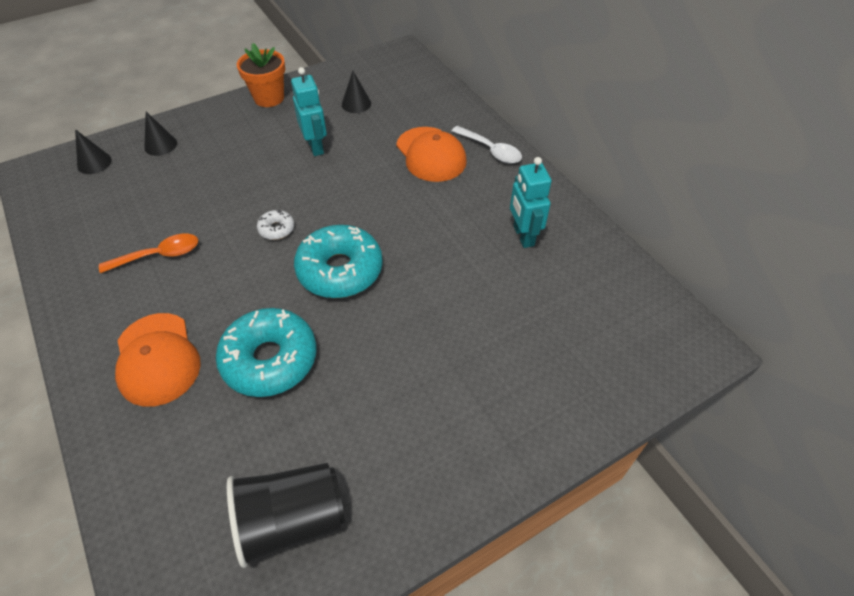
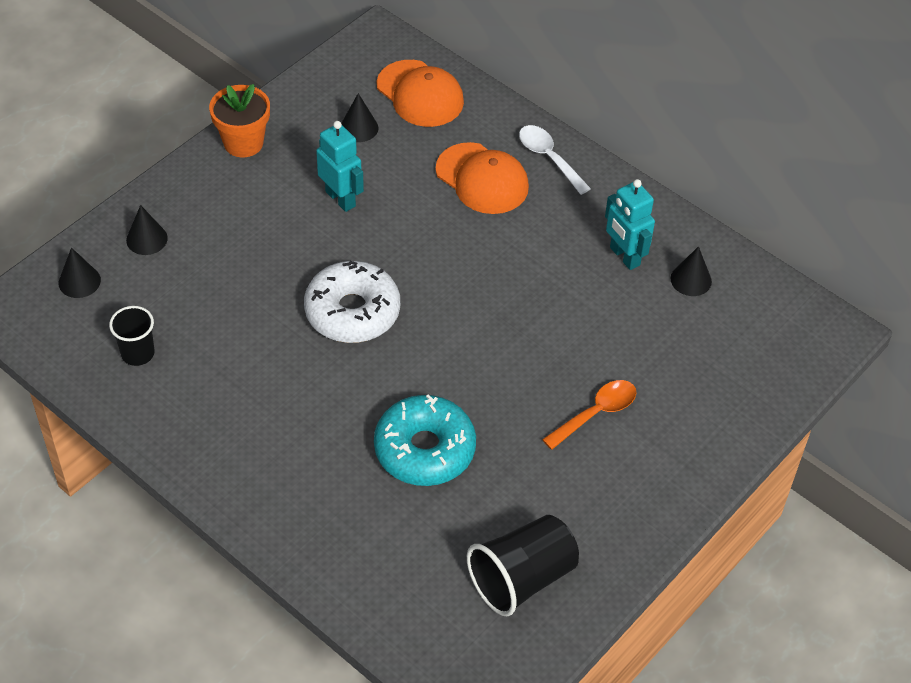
camera: 20 degrees left, 0 degrees up
orange spoon [99,234,198,273] -> orange spoon moved to [542,380,636,450]
orange cap [115,313,201,407] -> orange cap moved to [377,60,464,127]
white donut [257,210,294,240] -> white donut [304,261,400,343], size x2.23
turquoise donut [294,225,383,298] -> none
white spoon [452,126,522,164] -> white spoon turned 150 degrees counterclockwise [519,125,591,195]
none -> black cup [109,306,155,366]
none -> black cone [671,246,712,296]

